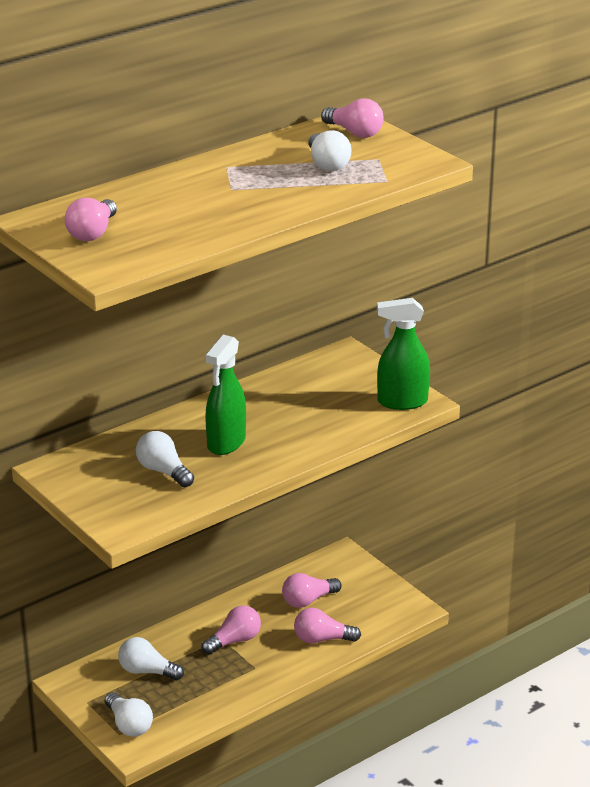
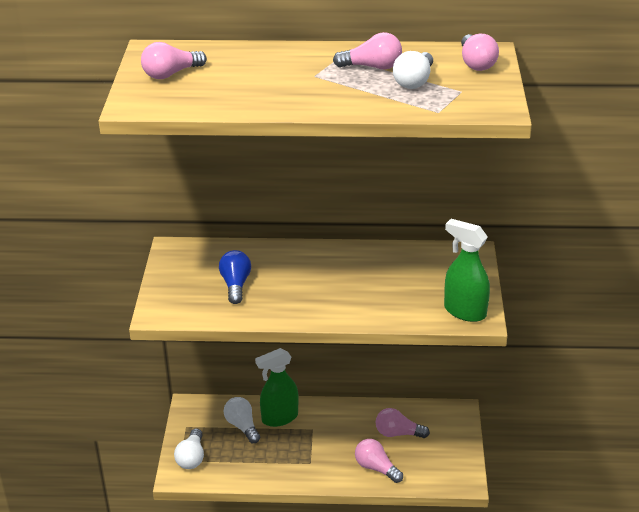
camera: 40 degrees right, 5 degrees up
white light bulb [136,431,194,487] -> blue light bulb [219,250,251,304]
pink light bulb [201,605,261,655] -> pink light bulb moved to [333,32,402,70]
green spray bottle [205,335,246,455] -> green spray bottle moved to [255,348,299,427]

